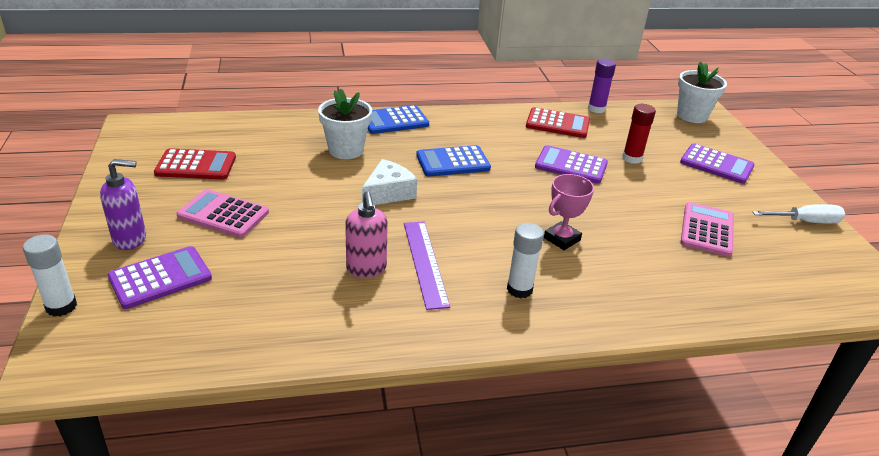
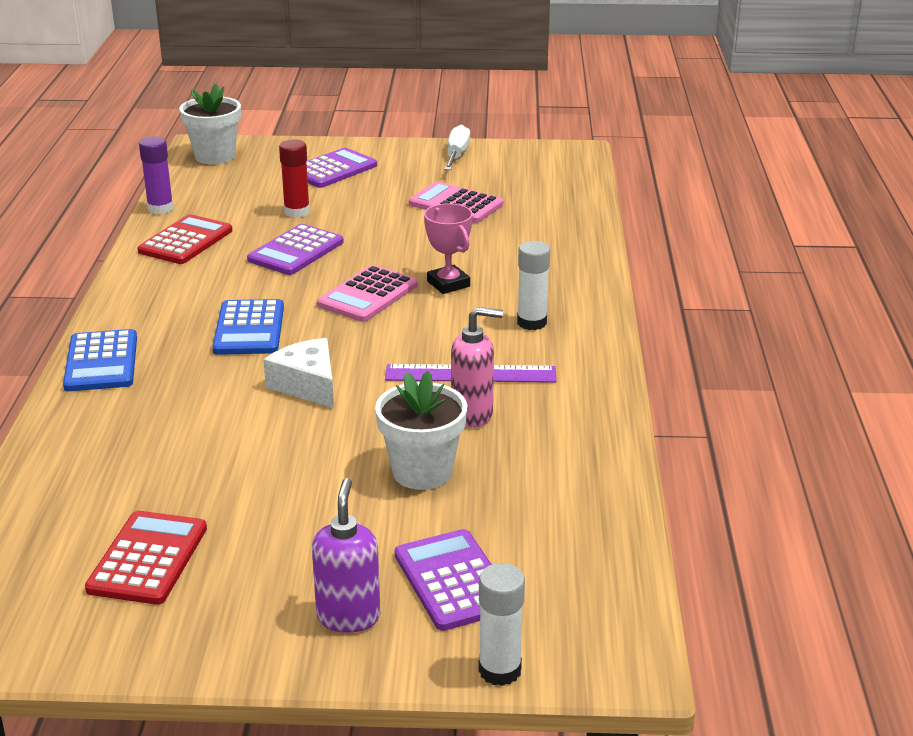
camera: 75 degrees left, 5 degrees down
pink calculator [176,189,269,238] -> pink calculator moved to [317,265,418,322]
white flower pot [318,88,372,159] -> white flower pot moved to [375,371,467,490]

